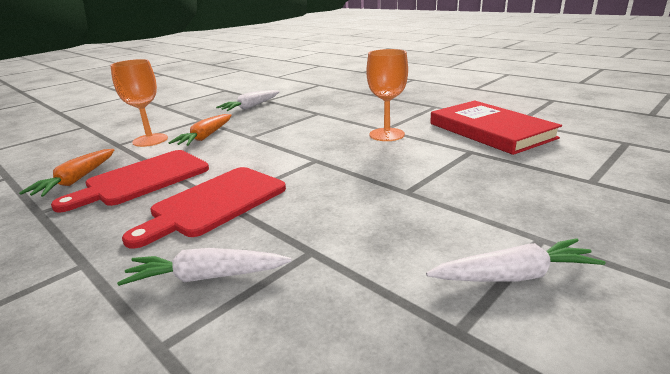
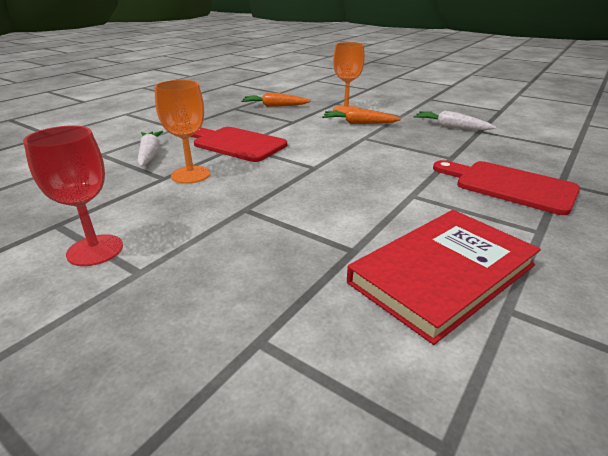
camera: 80 degrees right, 5 degrees up
red cutting board [51,150,209,213] -> red cutting board moved to [433,160,580,215]
orange goblet [366,49,408,141] -> orange goblet moved to [154,80,210,184]
white carrot [426,238,606,282] -> red goblet [23,126,123,266]

